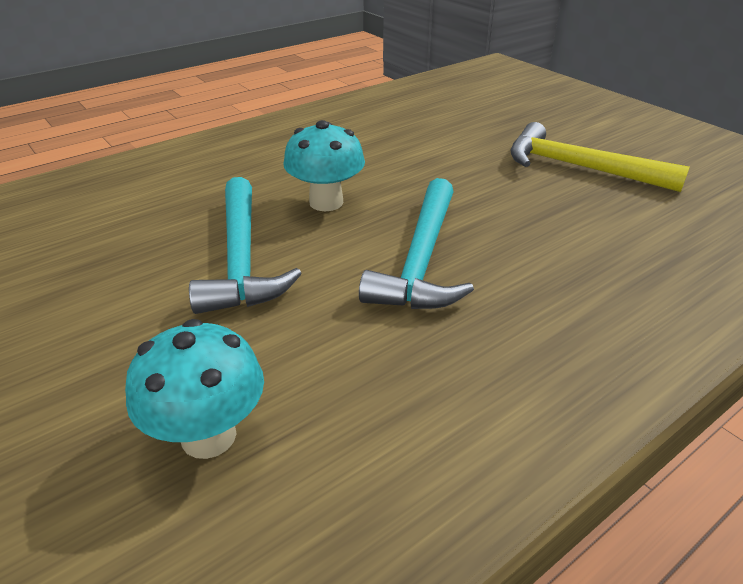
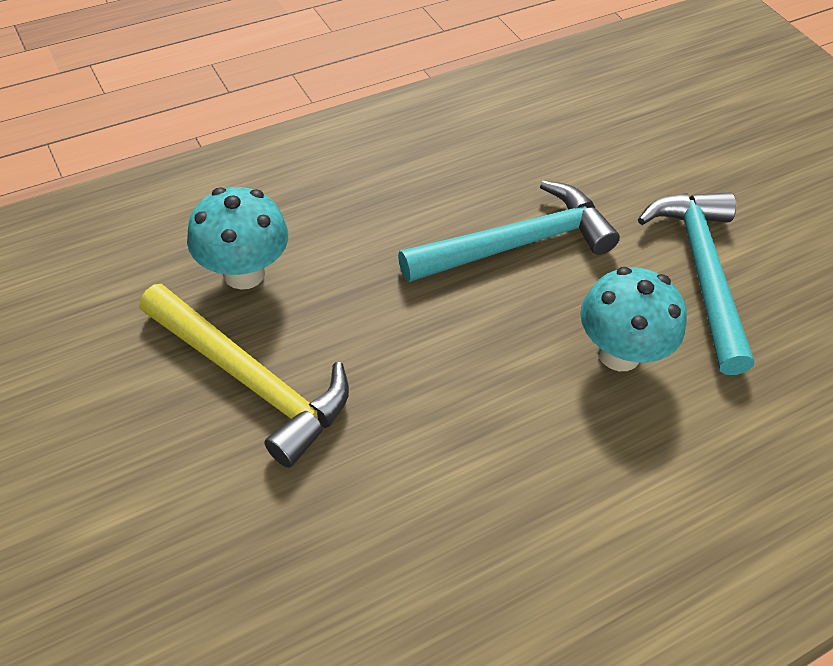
camera: 175 degrees left, 15 degrees up
turquoise mushroom [125,319,264,459] -> turquoise mushroom moved to [187,187,288,290]
turquoise hammer [359,178,474,309] -> turquoise hammer turned 45 degrees clockwise [398,180,620,282]

